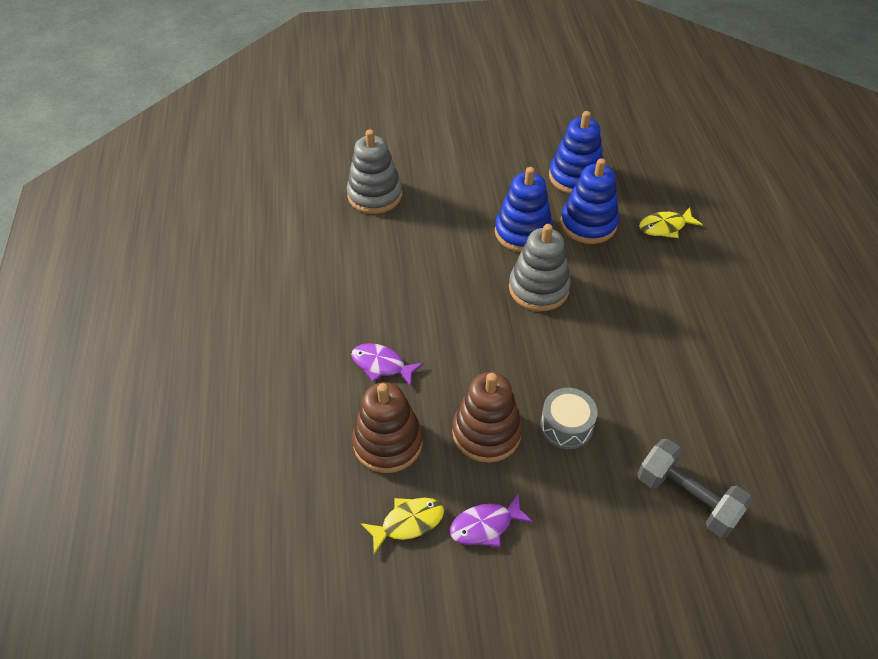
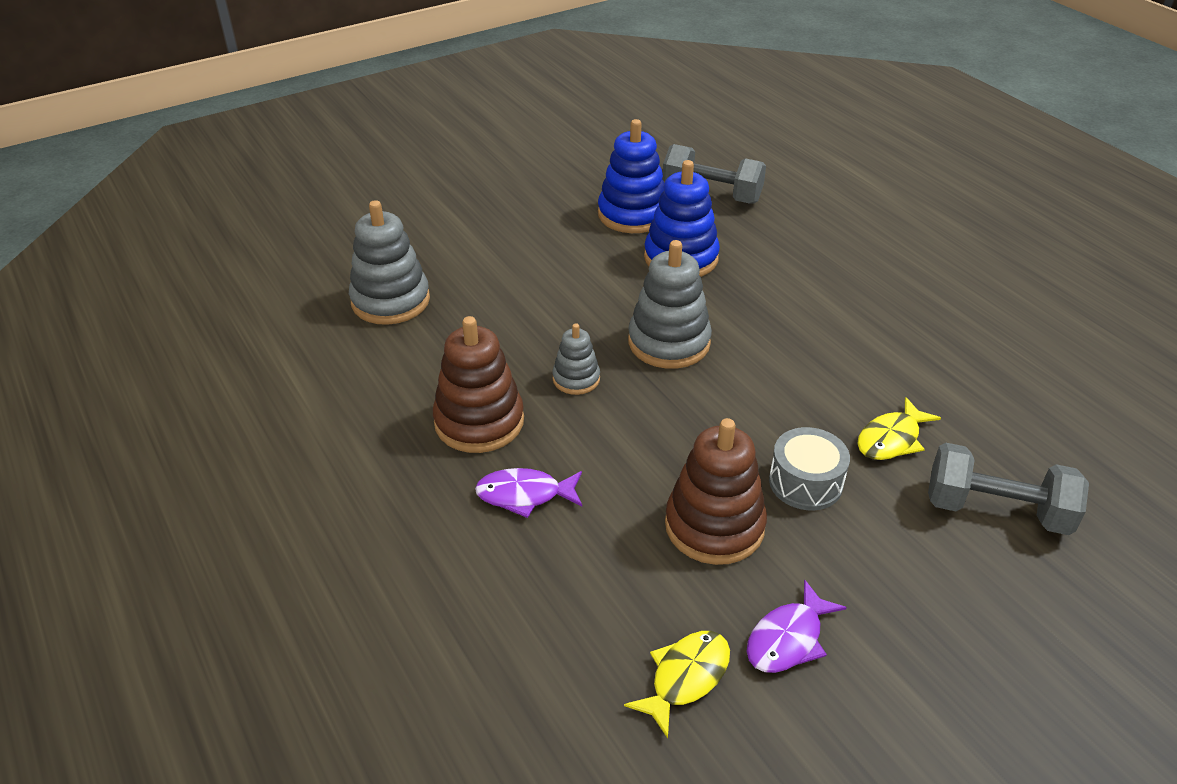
camera: 25 degrees left, 10 degrees down
brown stacking toy [352,382,423,473] -> brown stacking toy moved to [433,316,524,453]
blue stacking toy [495,167,553,252] -> none
yellow fish [639,207,703,238] -> yellow fish moved to [857,397,941,460]
none -> grey stacking toy [552,323,600,395]
none -> grey dumbbell [662,144,766,204]

